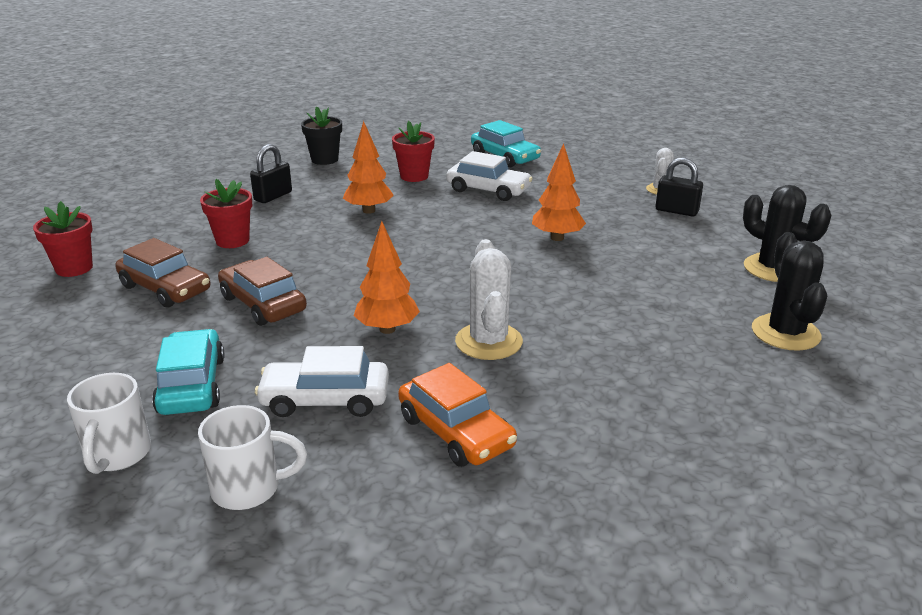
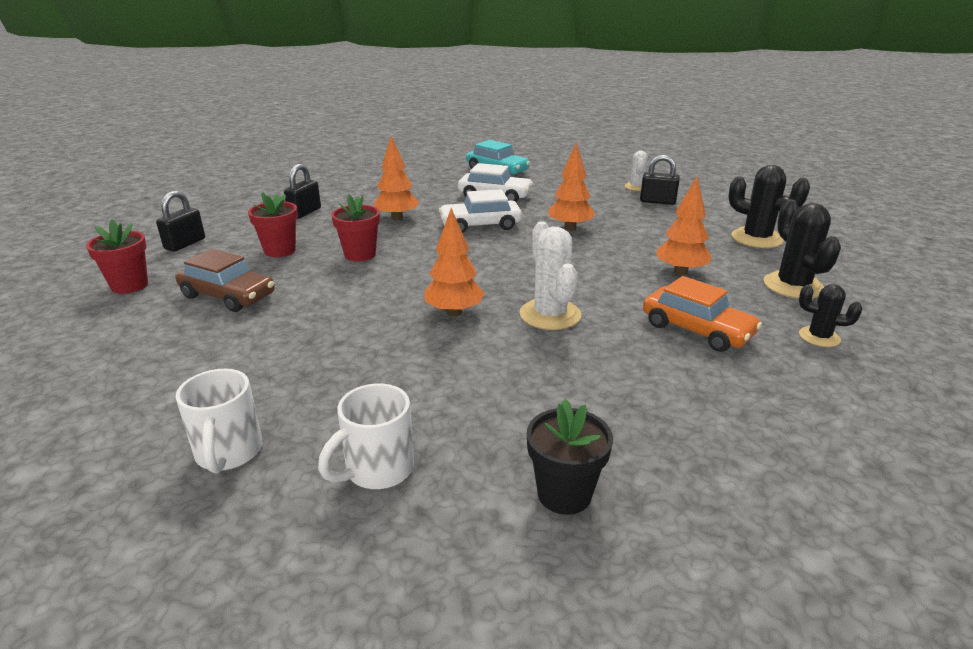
camera: 10 degrees left, 0 degrees up
turquoise car [152,329,224,415] -> none
white mug [198,405,307,510] -> white mug turned 150 degrees clockwise [318,383,414,489]
brown car [218,257,307,326] -> none
white car [255,346,389,417] -> white car moved to [439,189,522,233]
black flower pot [301,106,342,165] -> black flower pot moved to [527,399,613,515]
red flower pot [392,121,435,182] -> red flower pot moved to [331,194,380,261]
orange car [398,363,517,467] -> orange car moved to [643,276,762,352]
none -> black padlock [156,191,205,252]
none -> orange tree [656,177,712,275]
none -> black cactus [799,284,862,347]

